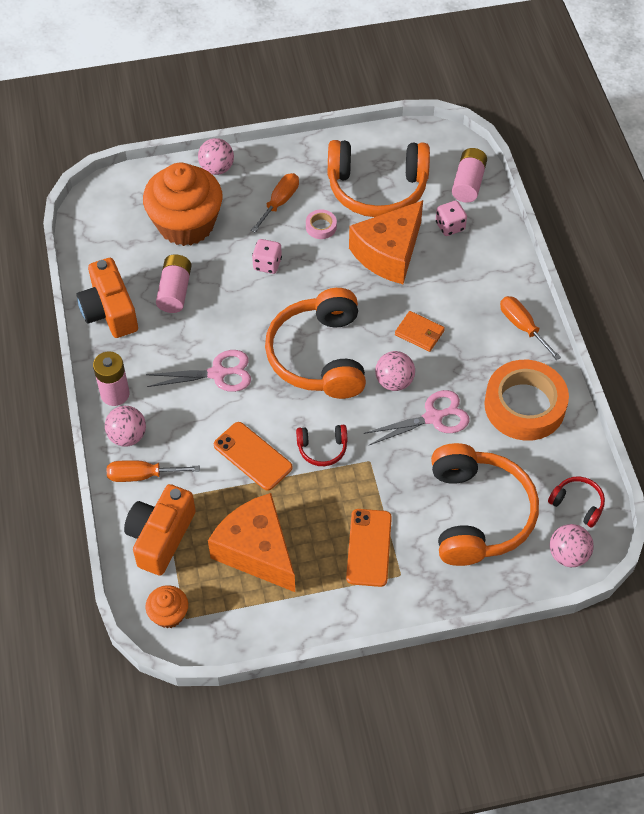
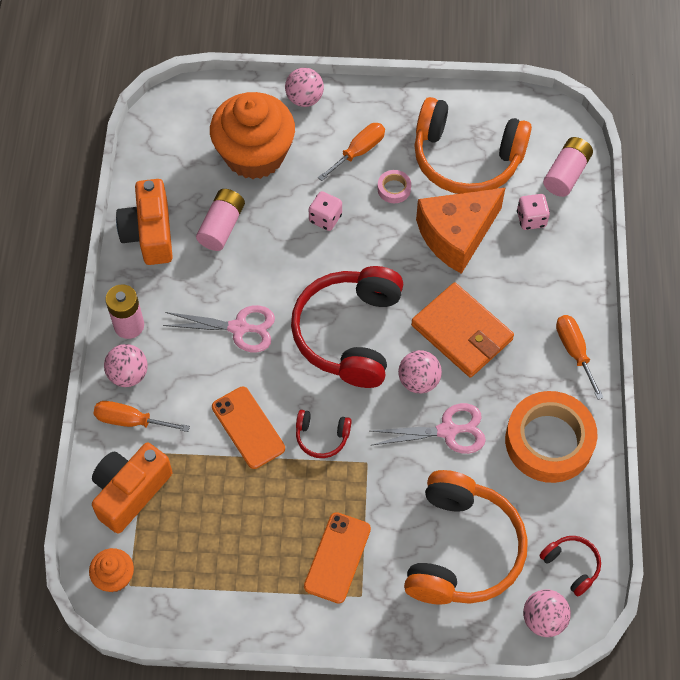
camera: 15 degrees right, 5 degrees up
orange cheese [208,493,295,592] -> none
orange headphones [265,288,366,399] -> red headphones [291,266,403,388]
orange wallet [395,311,445,352] -> orange wallet [411,282,514,378], size x1.89

